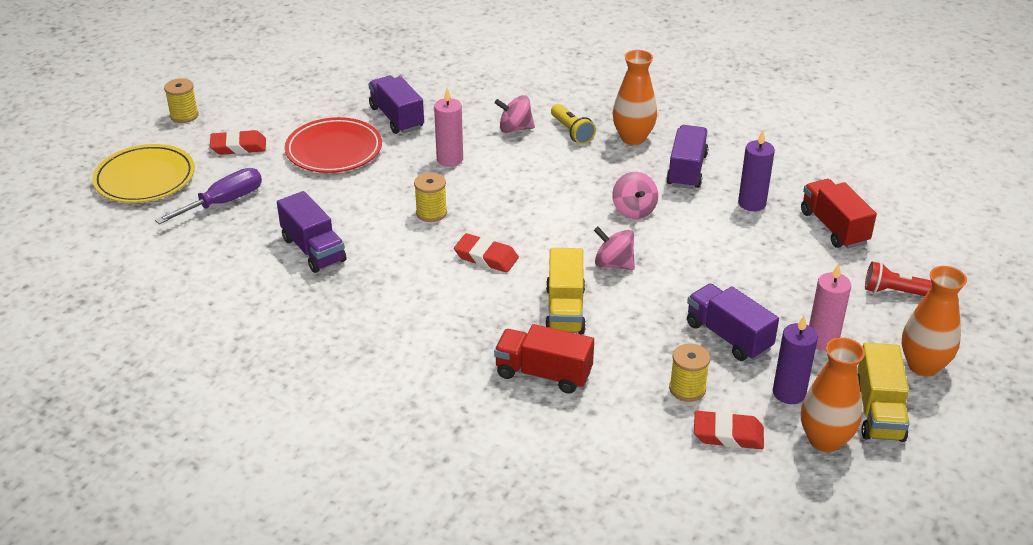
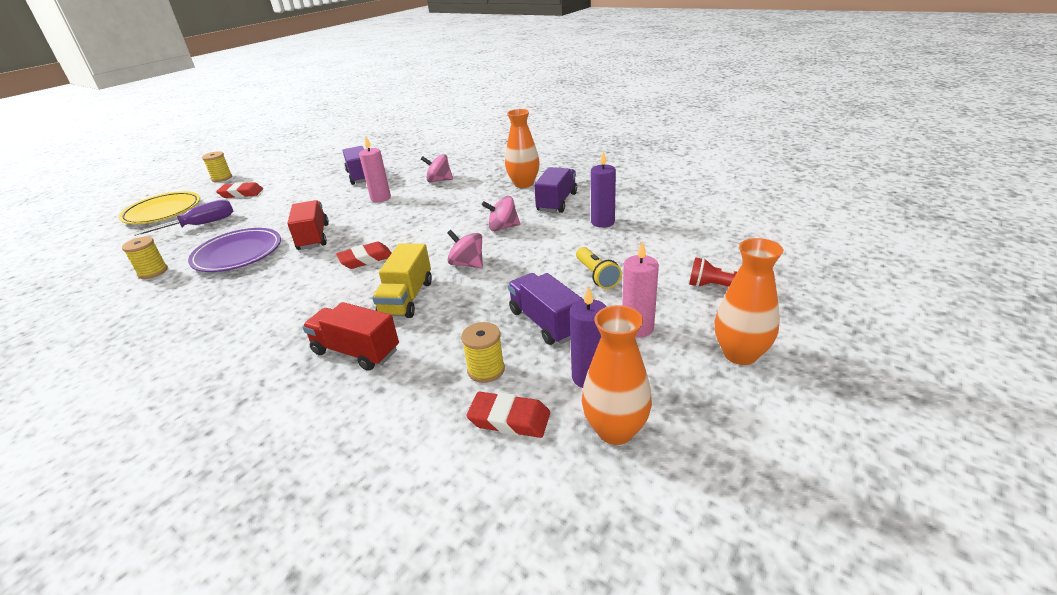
camera: 10 degrees right, 5 degrees down
purple truck [277,191,347,273] -> purple plate [188,228,281,272]
red plate [285,117,382,173] -> none
yellow spool [414,173,447,222] -> yellow spool moved to [122,236,168,279]
red eraser [454,233,519,273] -> red eraser turned 60 degrees counterclockwise [336,242,392,269]
yellow flashlight [551,104,596,144] -> yellow flashlight moved to [576,247,622,289]
pink spinning top [612,172,658,219] -> pink spinning top turned 90 degrees clockwise [481,196,520,231]
red truck [801,179,877,249] -> red truck moved to [287,200,329,250]
yellow truck [857,343,910,442] -> none

